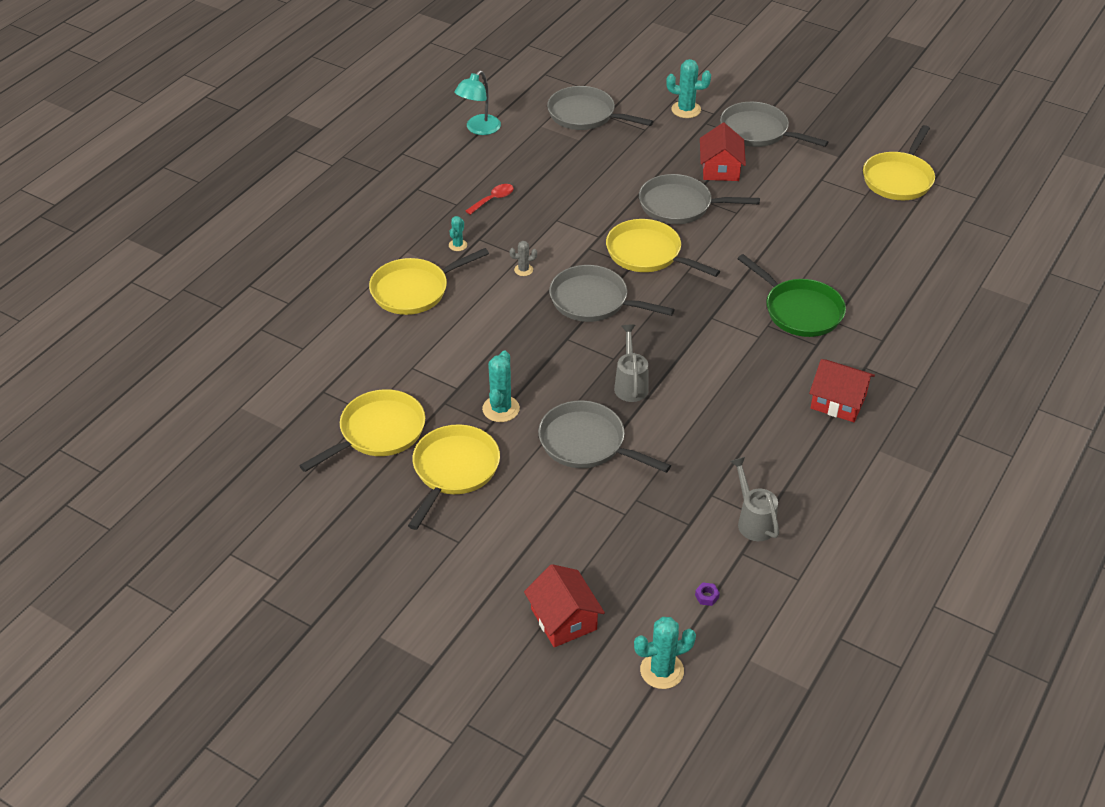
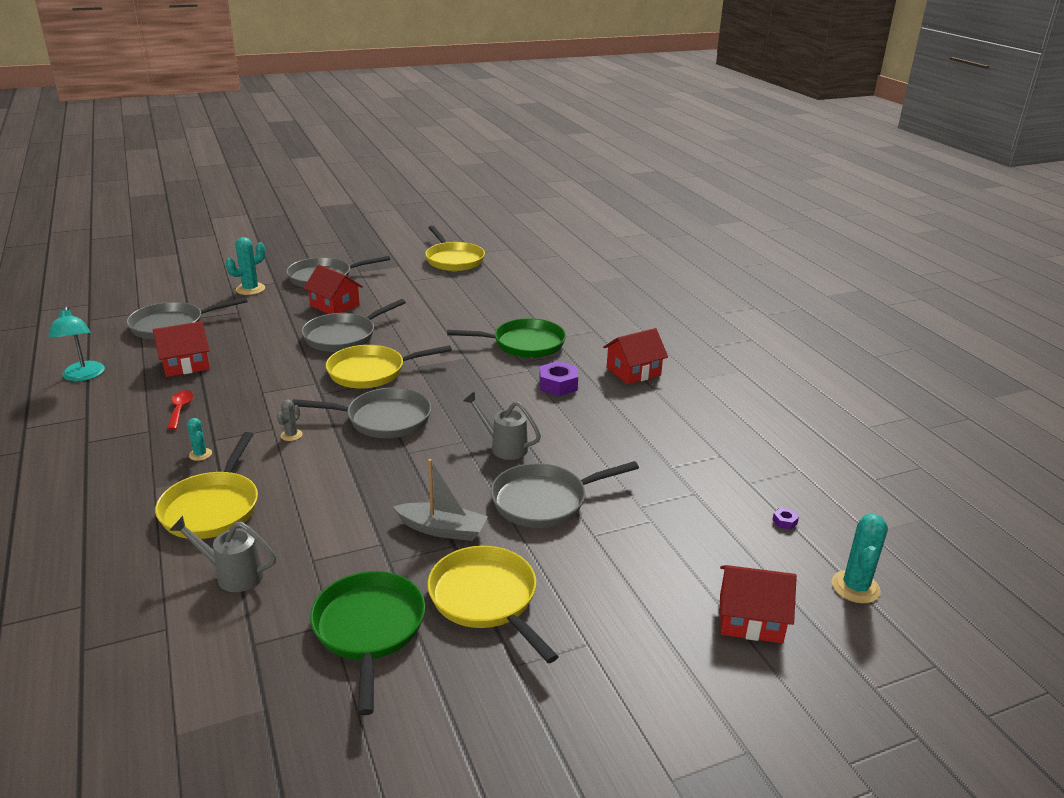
camera: 55 degrees left, 15 degrees down
yellow pan [299,389,425,472] -> green pan [310,571,425,715]
turquoise cactus [482,350,520,422] -> grey boat [393,459,488,541]
grey pan [549,265,675,322] -> grey pan turned 150 degrees counterclockwise [292,387,431,438]
grey watering can [730,457,779,541] -> grey watering can moved to [169,516,276,592]
none -> red house [153,321,210,377]
none -> purple nut [539,361,578,396]

